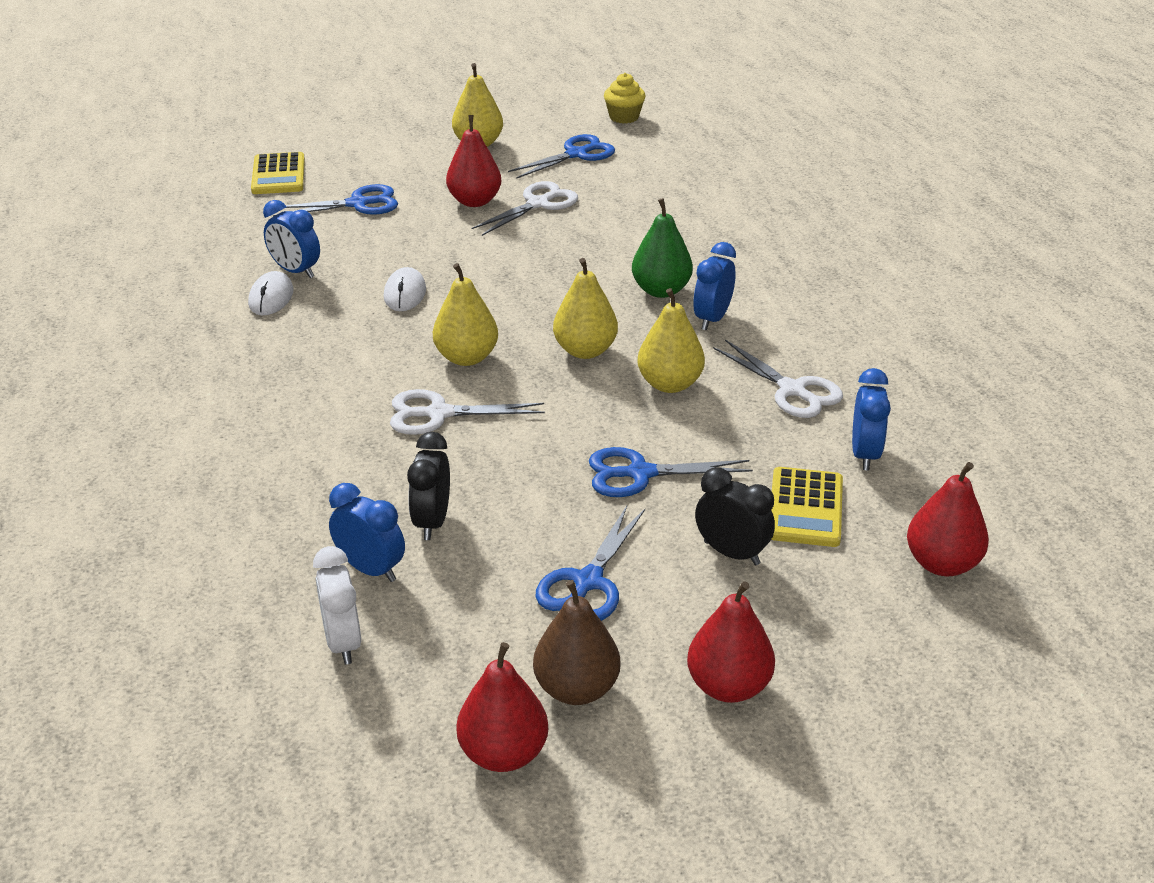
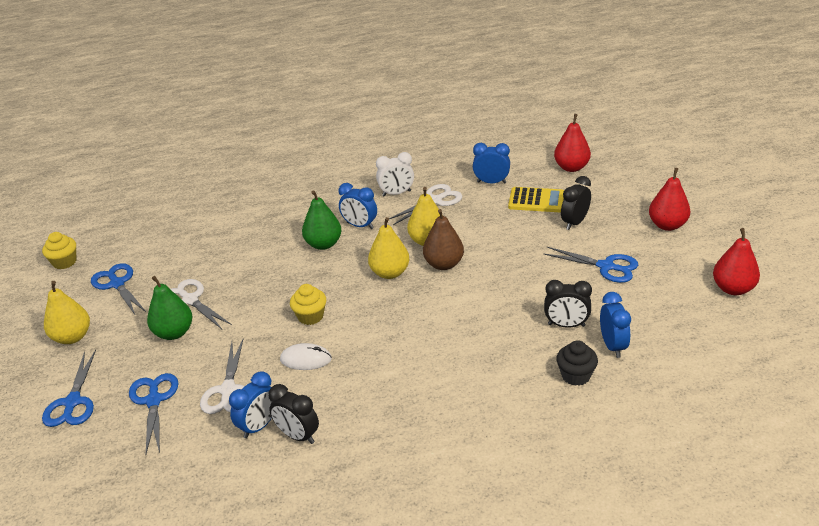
camera: 85 degrees left, 0 degrees up
white mouse [248,271,293,315] -> black clock [268,384,319,444]
yellow calculator [251,152,305,194] -> none
white clock [313,546,361,665] -> white clock moved to [376,152,414,196]
blue clock [329,483,405,582] -> blue clock turned 135 degrees clockwise [600,292,631,358]
white scissors [390,389,545,435] -> white scissors moved to [200,339,244,414]
yellow pear [433,263,498,366] -> none
red pear [446,115,501,207] -> green pear [147,276,192,340]
brown pear [533,580,620,705] -> brown pear moved to [423,209,464,270]
blue scissors [589,447,753,497] -> blue scissors moved to [42,350,96,427]
none -> yellow cupcake [290,284,326,325]
none -> black cupcake [556,340,598,386]

